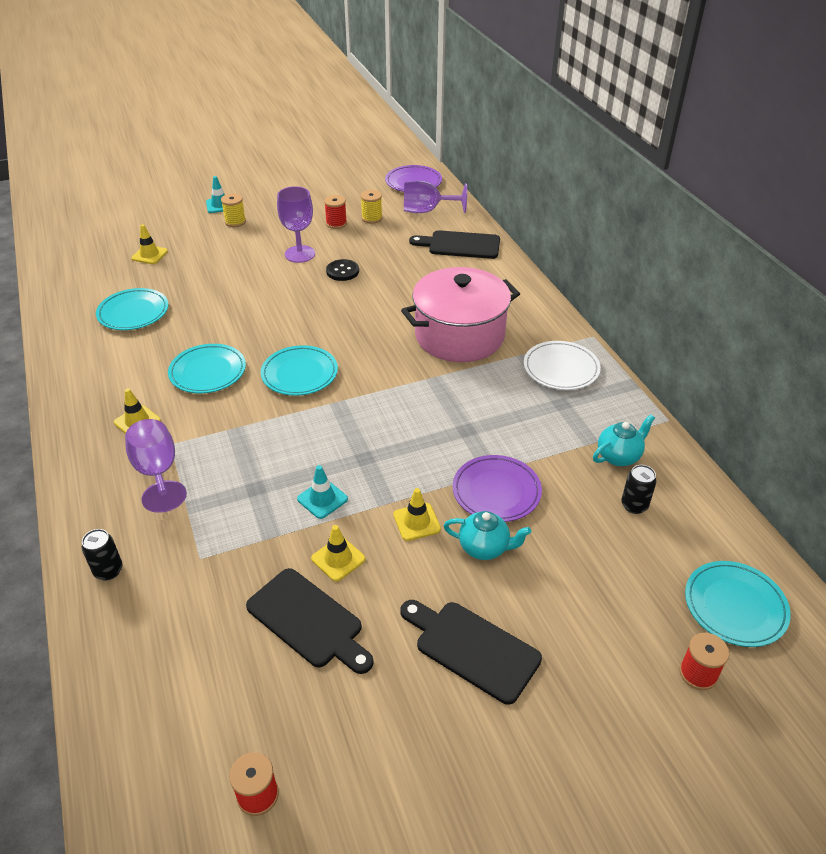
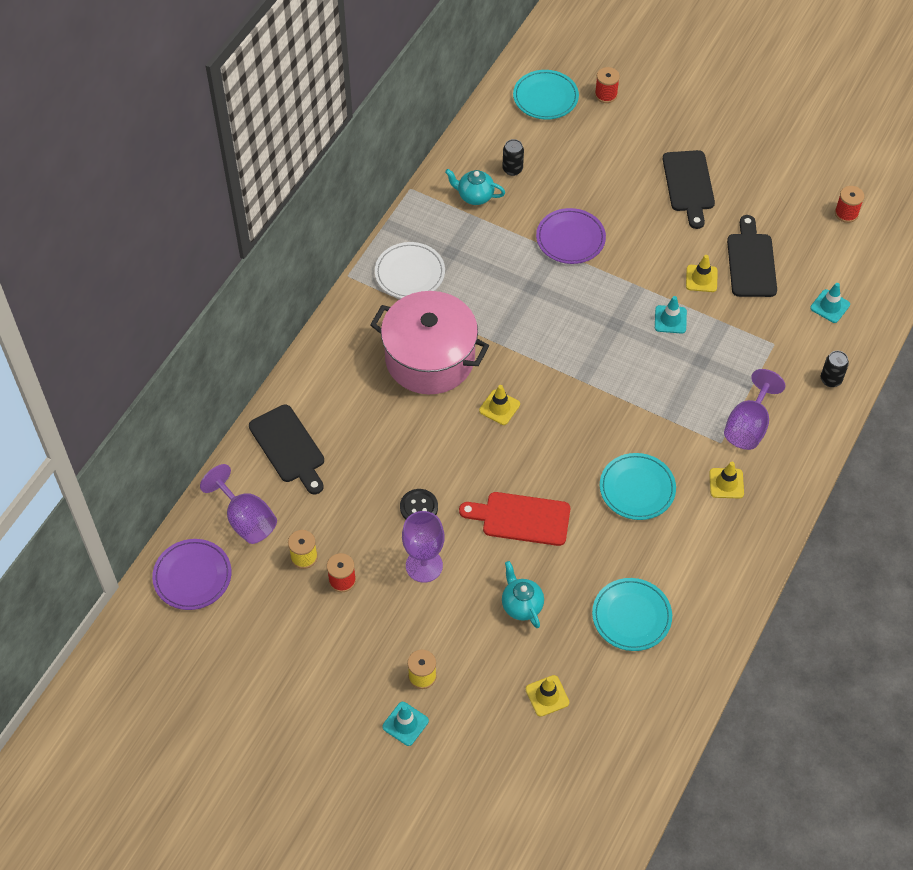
camera: 130 degrees left, 15 degrees up
turquoise plate [261,345,338,396] -> none
yellow traffic cone [393,488,441,541] -> yellow traffic cone moved to [479,385,520,425]
turquoise teapot [444,511,531,560] -> turquoise teapot moved to [502,561,544,628]
none -> red cutting board [459,492,570,546]
none -> turquoise traffic cone [810,283,850,323]

